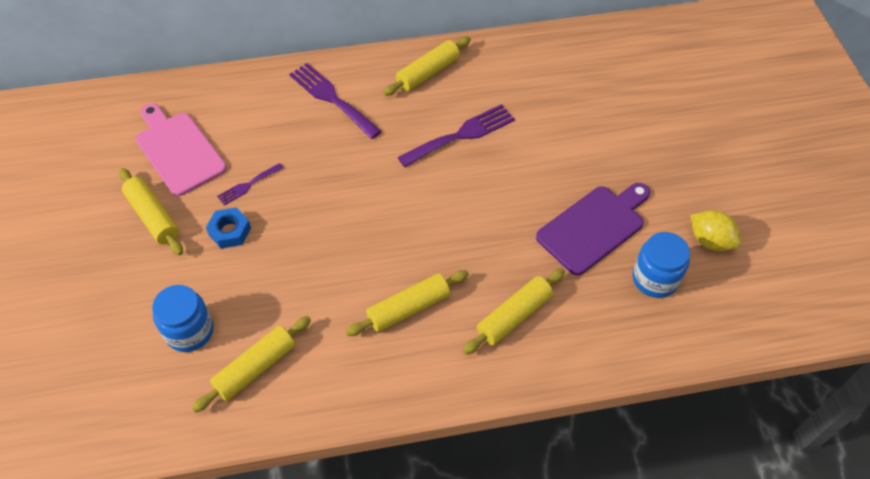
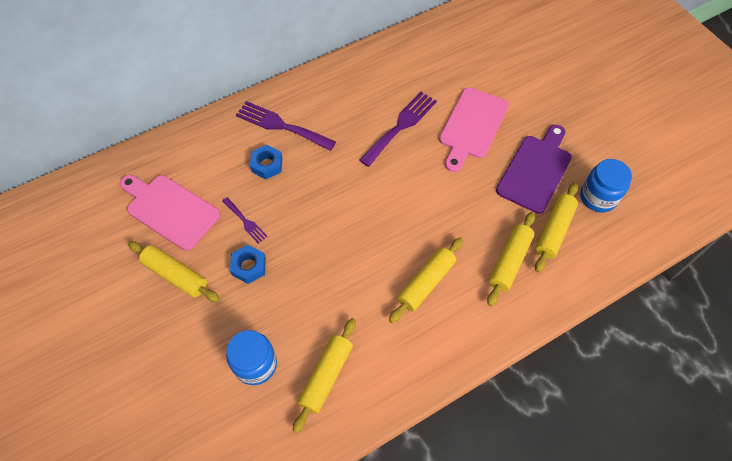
camera: 20 degrees left, 5 degrees up
purple fork [217,163,284,205] -> purple fork turned 75 degrees counterclockwise [222,197,268,244]
yellow rolling pin [383,37,471,96] -> yellow rolling pin moved to [535,183,578,272]
yellow lemon [691,210,741,251] -> none
none -> blue nut [250,145,283,179]
none -> pink cutting board [439,87,509,172]

